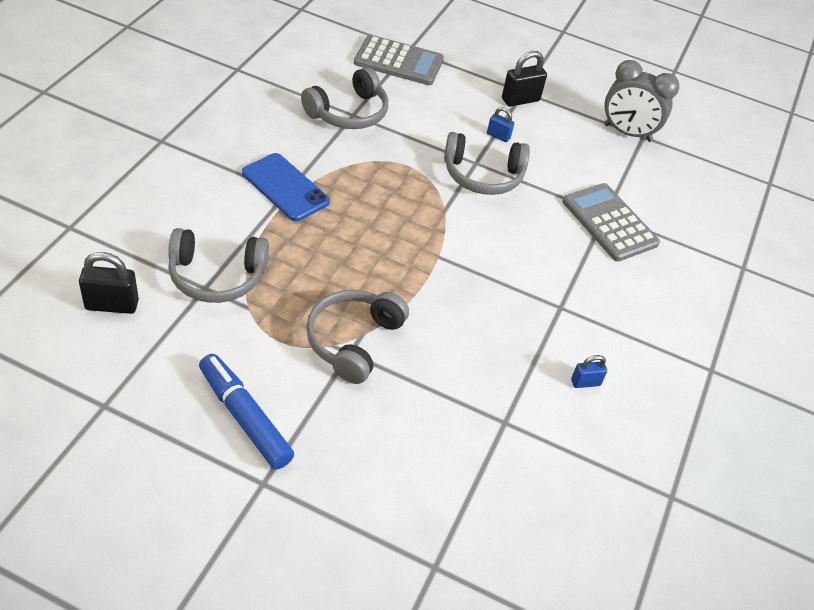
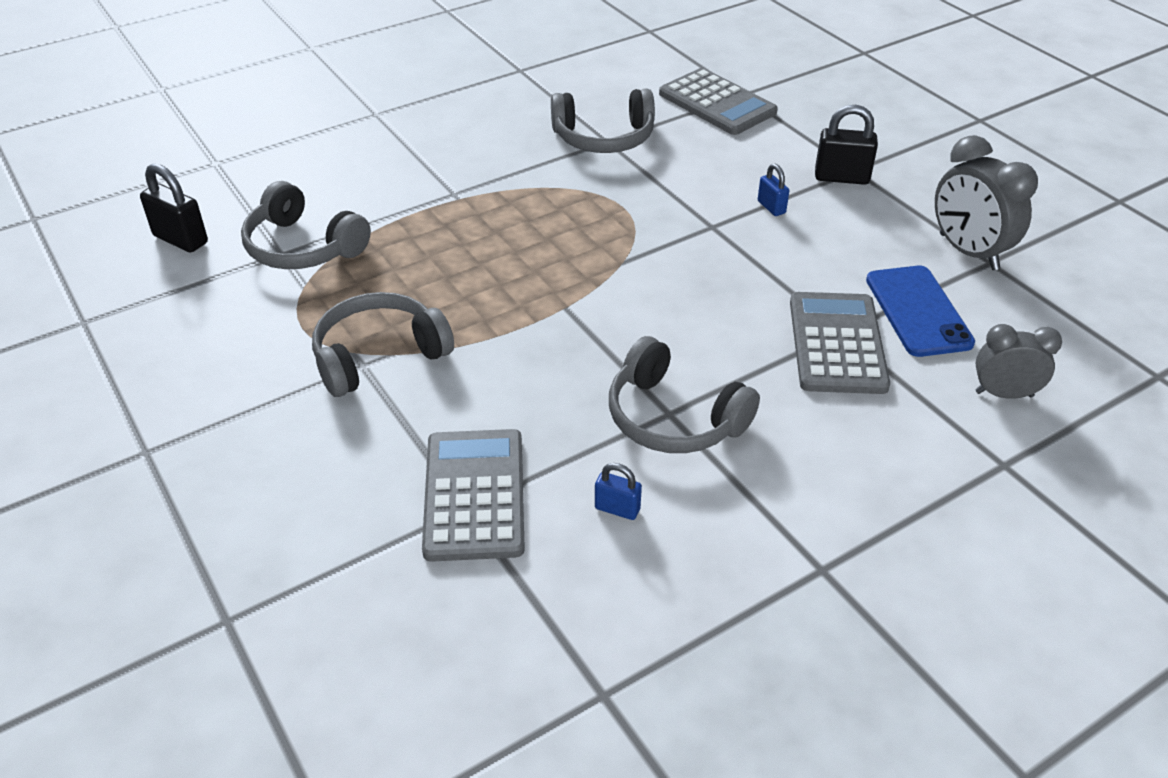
camera: 40 degrees right, 5 degrees down
blue marker [199,354,294,469] -> none
blue phone [242,153,330,221] -> blue phone moved to [866,266,975,357]
grey headphones [444,132,530,195] -> grey headphones moved to [609,336,760,453]
none -> grey calculator [422,429,525,562]
none -> grey clock [975,324,1062,399]

